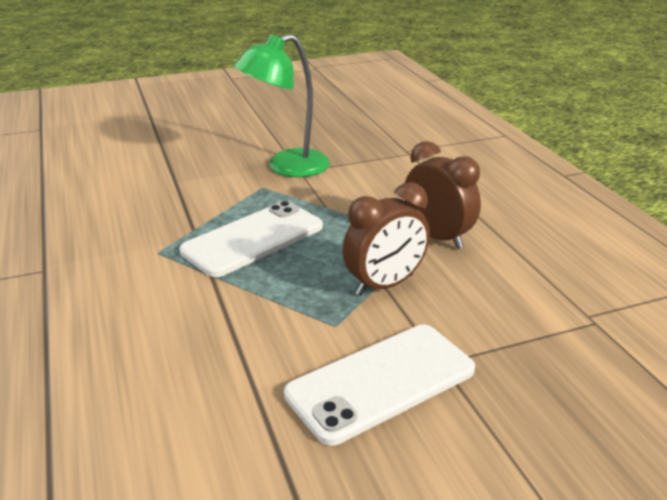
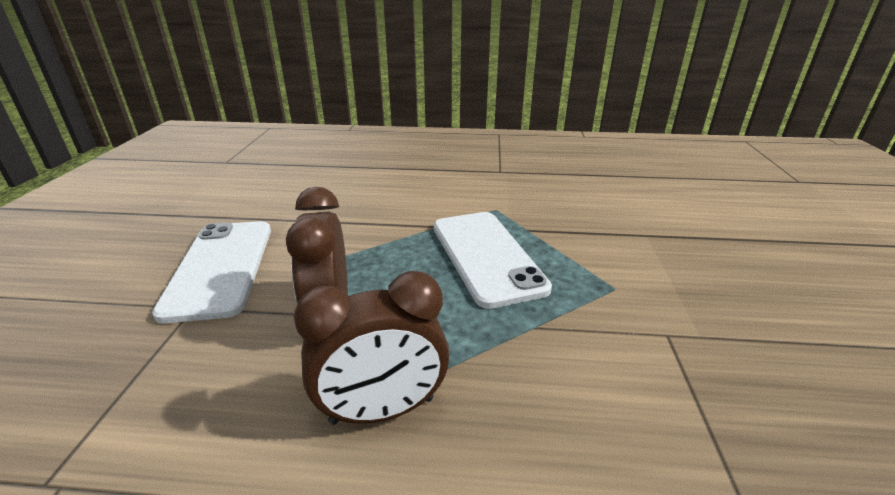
camera: 115 degrees right, 0 degrees up
green lamp [234,34,330,177] -> none

